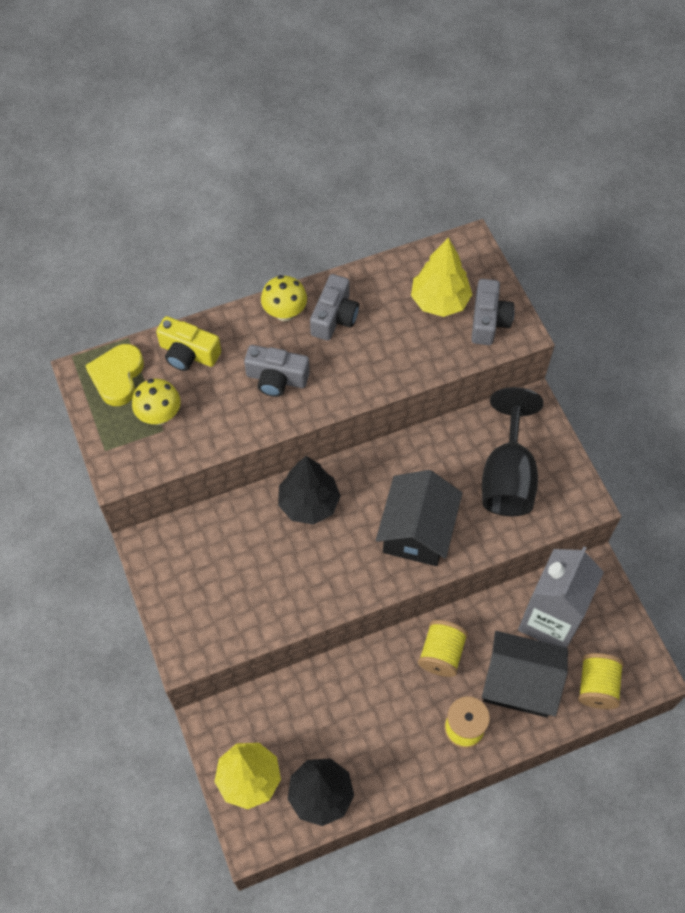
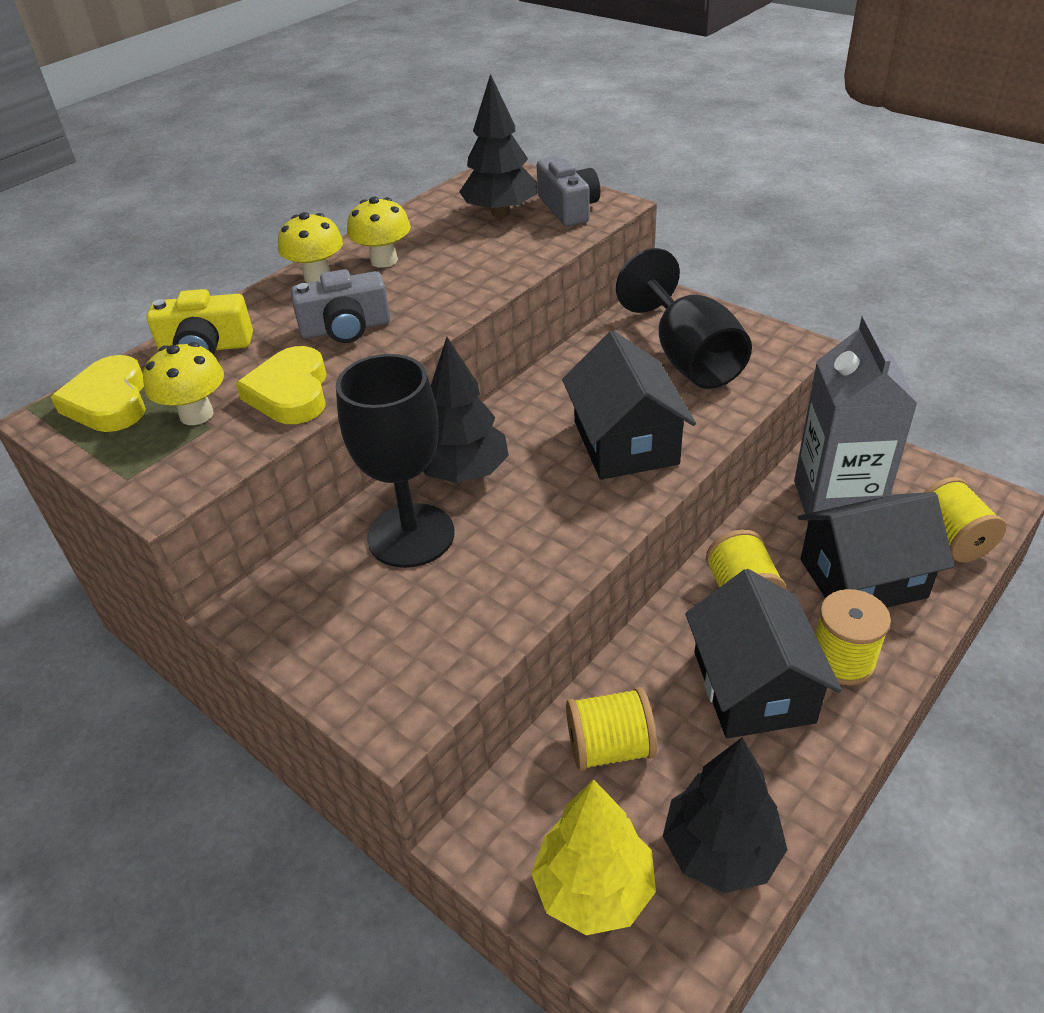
camera: 25 degrees left, 20 degrees down
grey camera [310,274,359,341] -> yellow mushroom [347,197,411,268]
yellow tree [411,238,473,317] -> black tree [459,74,537,218]
none -> yellow heart [236,346,327,424]
none -> black goblet [336,354,454,568]
none -> yellow spool [566,687,657,771]
none -> black house [685,569,842,738]

